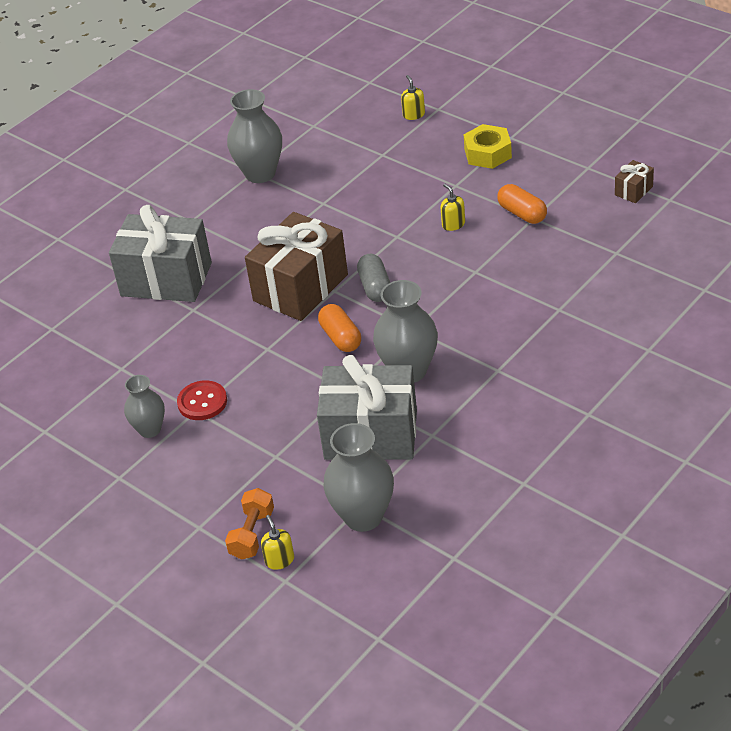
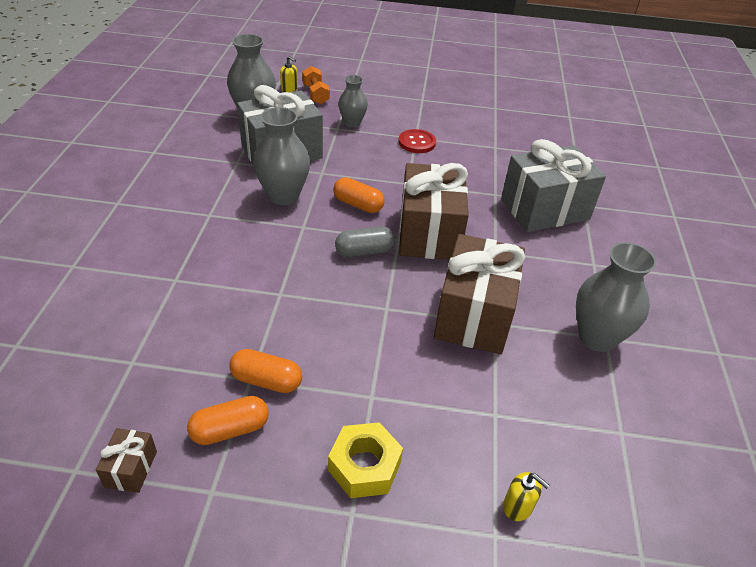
camera: 140 degrees right, 0 degrees up
grey vase [124,375,165,438] -> grey vase moved to [338,75,368,128]
grey capsule [357,254,390,302] -> grey capsule turned 60 degrees counterclockwise [335,226,395,257]
yellow soap dispenser [440,183,465,231] -> none
none -> orange capsule [187,396,269,445]
none -> brown gift [434,234,525,354]

